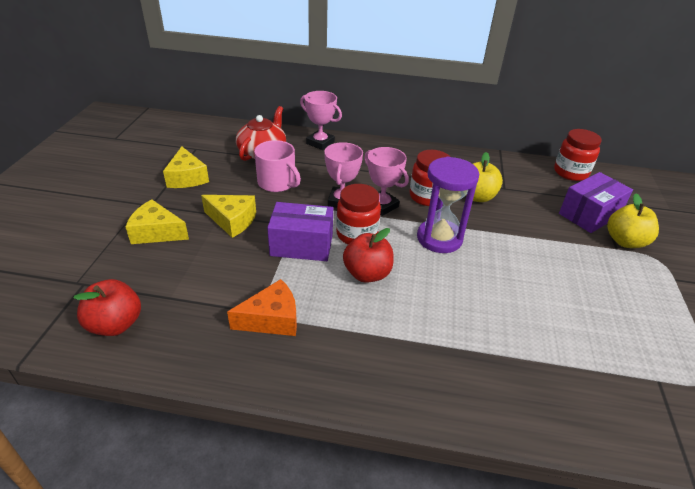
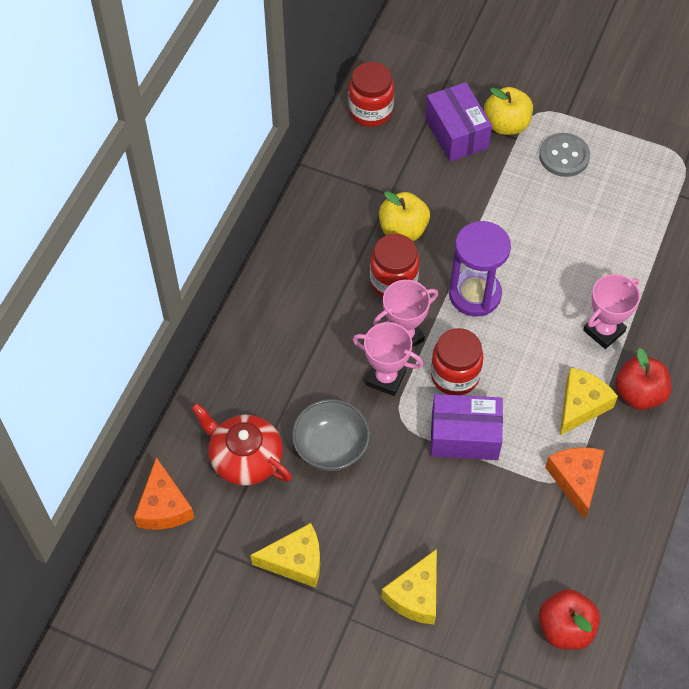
camera: 75 degrees left, 20 degrees up
yellow cheese [201,195,256,238] -> yellow cheese moved to [560,367,618,435]
pink mug [254,140,301,192] -> grey bowl [292,399,370,471]
purple box [267,202,333,261] -> purple box turned 75 degrees clockwise [431,394,503,460]
pink trophy [300,91,342,150] -> pink trophy moved to [583,274,640,349]
red apple [343,228,394,283] -> red apple moved to [615,348,671,410]
none -> orange cheese [134,457,194,529]
none -> grey button [539,133,590,177]

